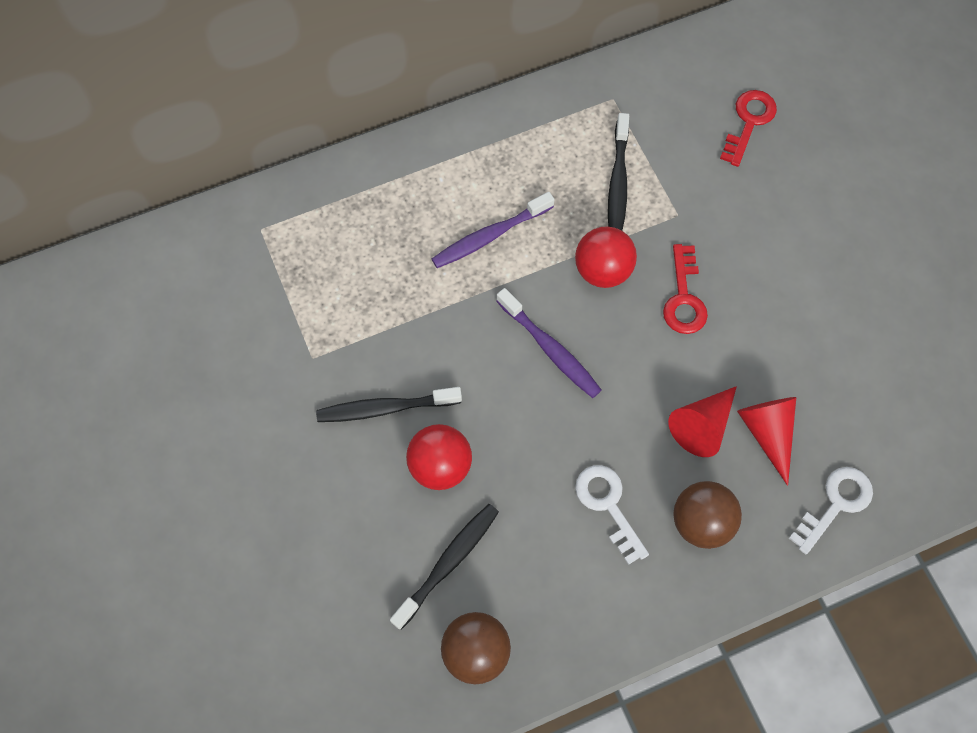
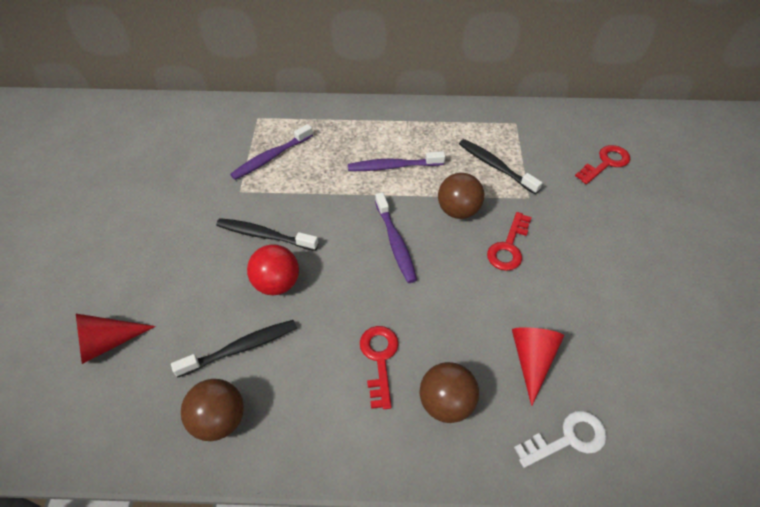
camera: 25 degrees right, 15 degrees down
red ball [575,226,637,288] -> brown ball [438,173,484,219]
white key [575,465,649,565] -> red key [360,326,399,409]
black toothbrush [608,113,629,230] -> black toothbrush turned 105 degrees clockwise [459,139,542,194]
red cone [668,386,737,457] -> red cone moved to [76,314,156,364]
none -> purple toothbrush [230,124,313,180]

